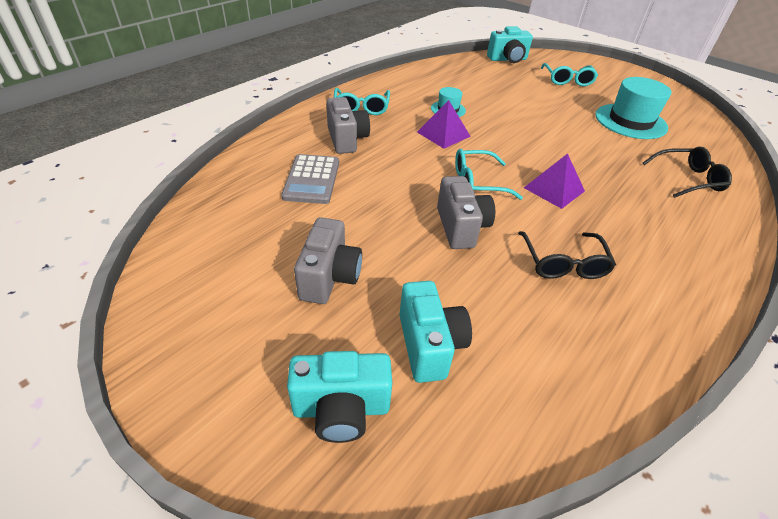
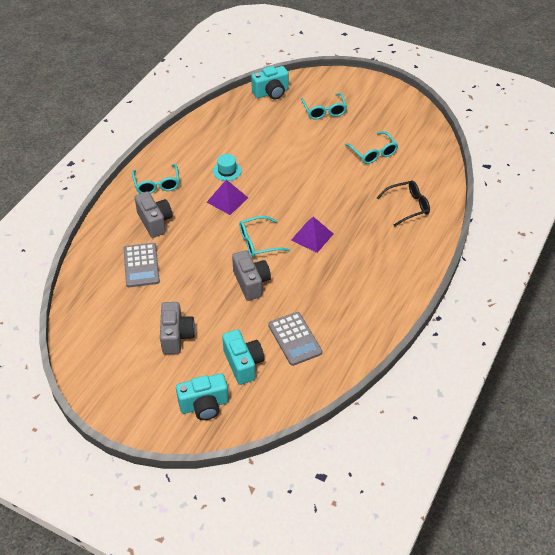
camera: 10 degrees left, 5 degrees up
black glasses [518,231,616,279] -> none
turquoise hat [595,77,671,139] -> turquoise glasses [345,131,398,164]
none -> grey calculator [268,312,322,366]

